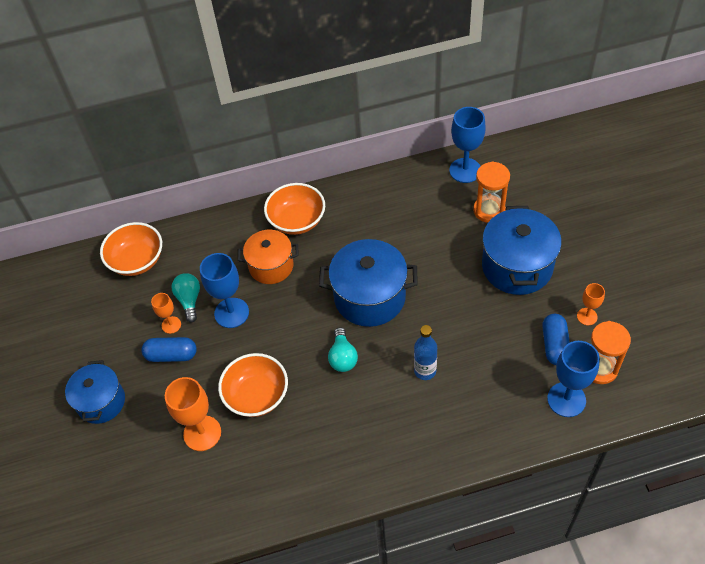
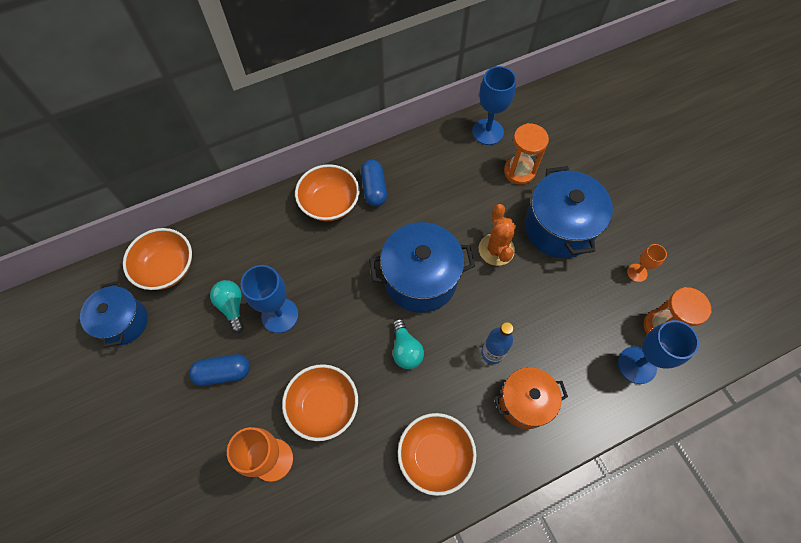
camera: 15 degrees left, 10 degrees up
blue pot [65,360,125,424] -> blue pot moved to [80,281,148,348]
orange goblet [151,293,181,334] -> none
orange pot [238,230,299,284] -> orange pot moved to [494,367,568,429]
blue capsule [542,314,570,365] -> blue capsule moved to [361,160,387,207]
none -> orange bowl [398,413,477,496]
none -> orange cactus [479,204,516,266]

